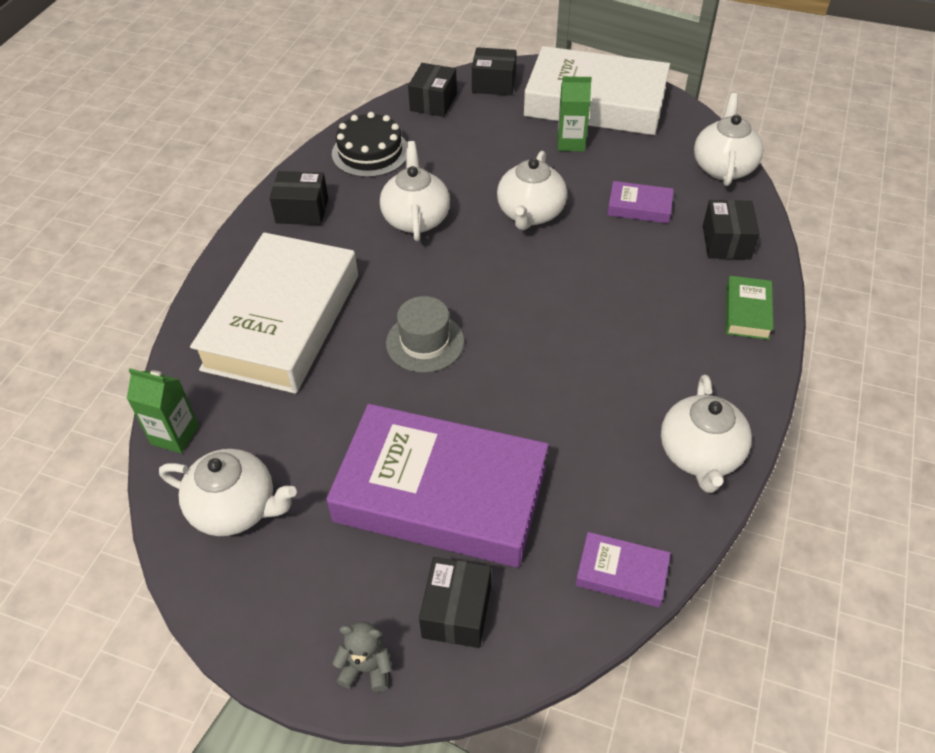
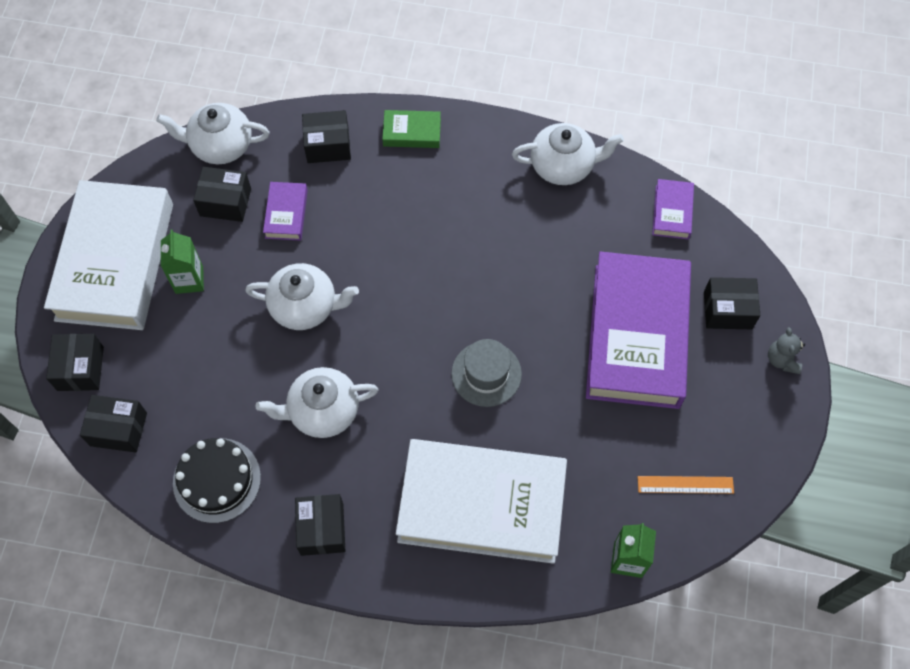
camera: 100 degrees left, 15 degrees up
white teapot [159,449,297,536] -> orange ruler [638,476,734,494]
none -> black box [193,167,251,222]

